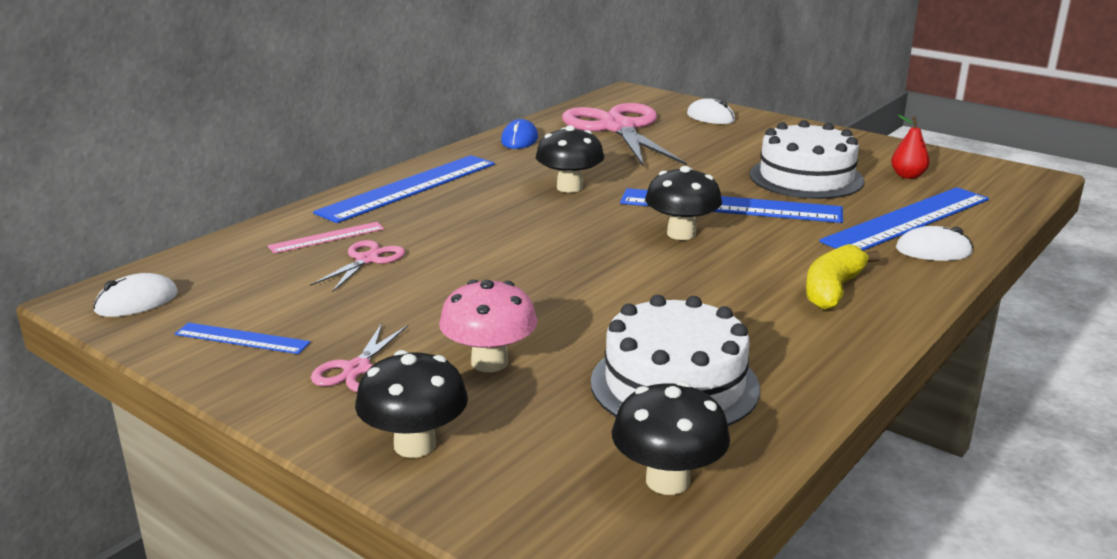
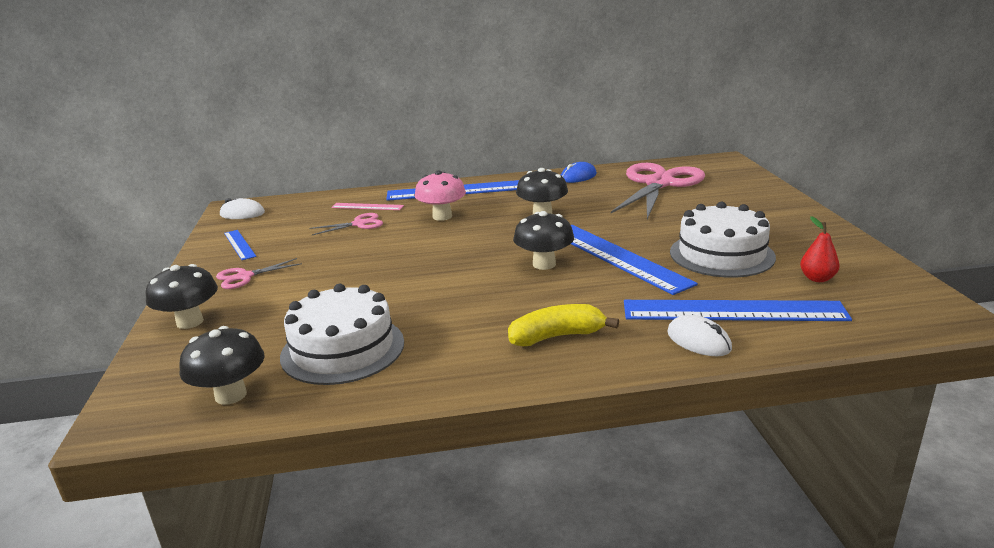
camera: 45 degrees right, 0 degrees up
pink mushroom [439,280,537,372] -> pink mushroom moved to [415,170,466,221]
white mouse [687,98,735,124] -> none

